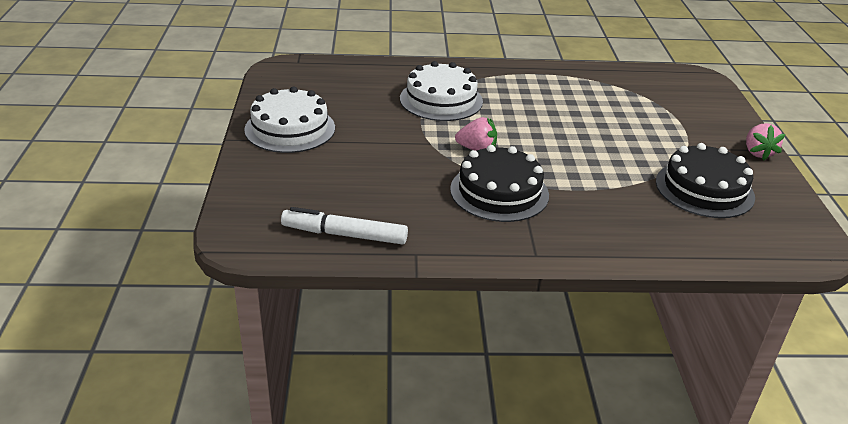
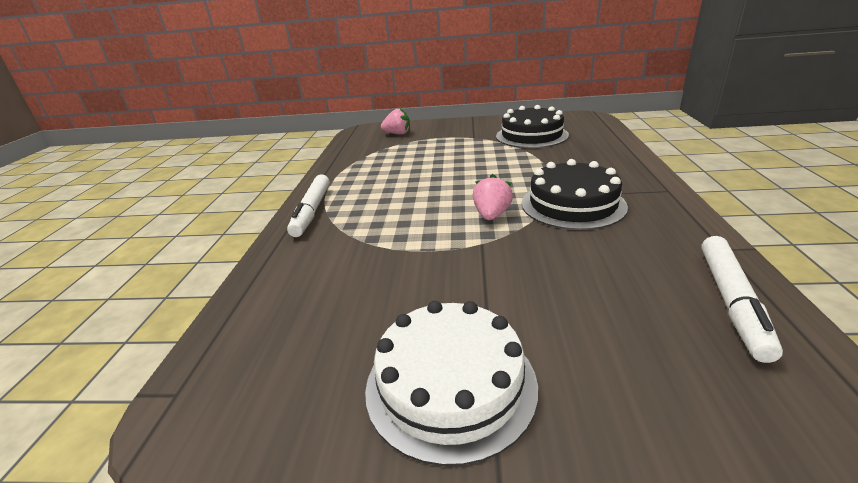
camera: 80 degrees left, 5 degrees down
white cake [400,61,483,121] -> none
pink strawberry [746,123,785,160] -> pink strawberry moved to [381,108,410,135]
none -> white marker [287,174,330,237]

